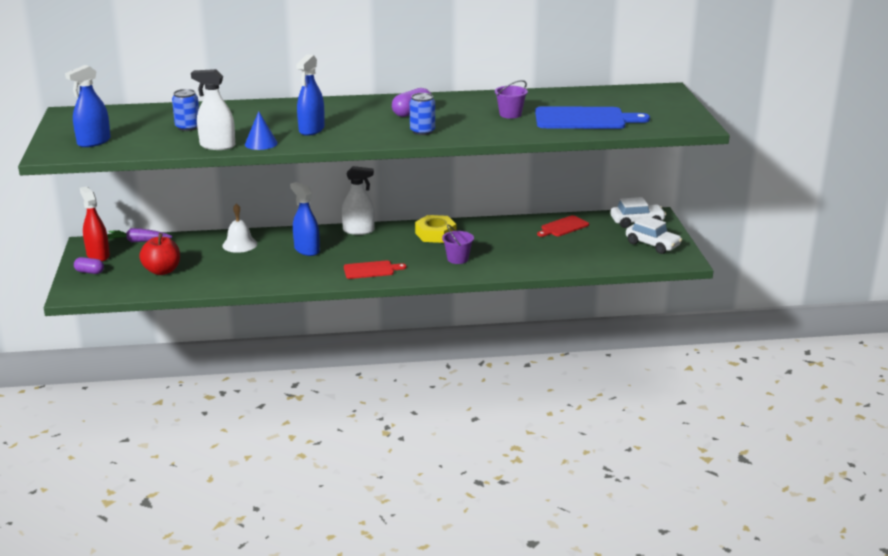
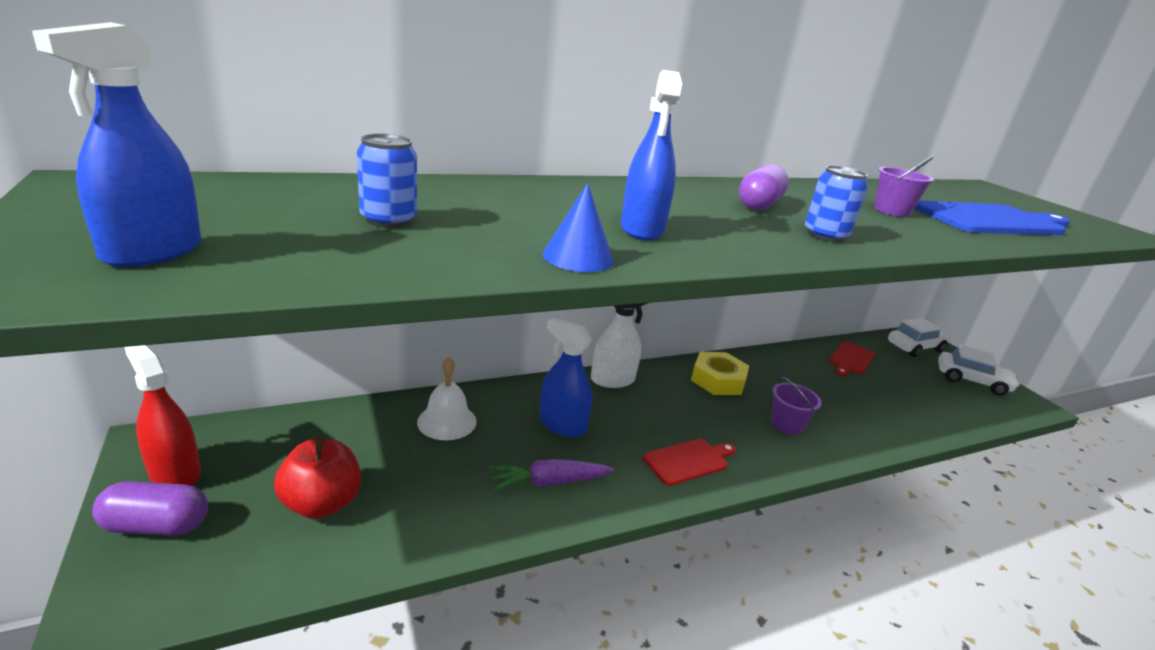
camera: 20 degrees left, 0 degrees up
purple capsule [74,257,104,274] -> purple capsule [92,481,208,536], size x1.51
purple carrot [107,228,172,242] -> purple carrot moved to [489,459,614,491]
white spray bottle [191,69,235,150] -> none

